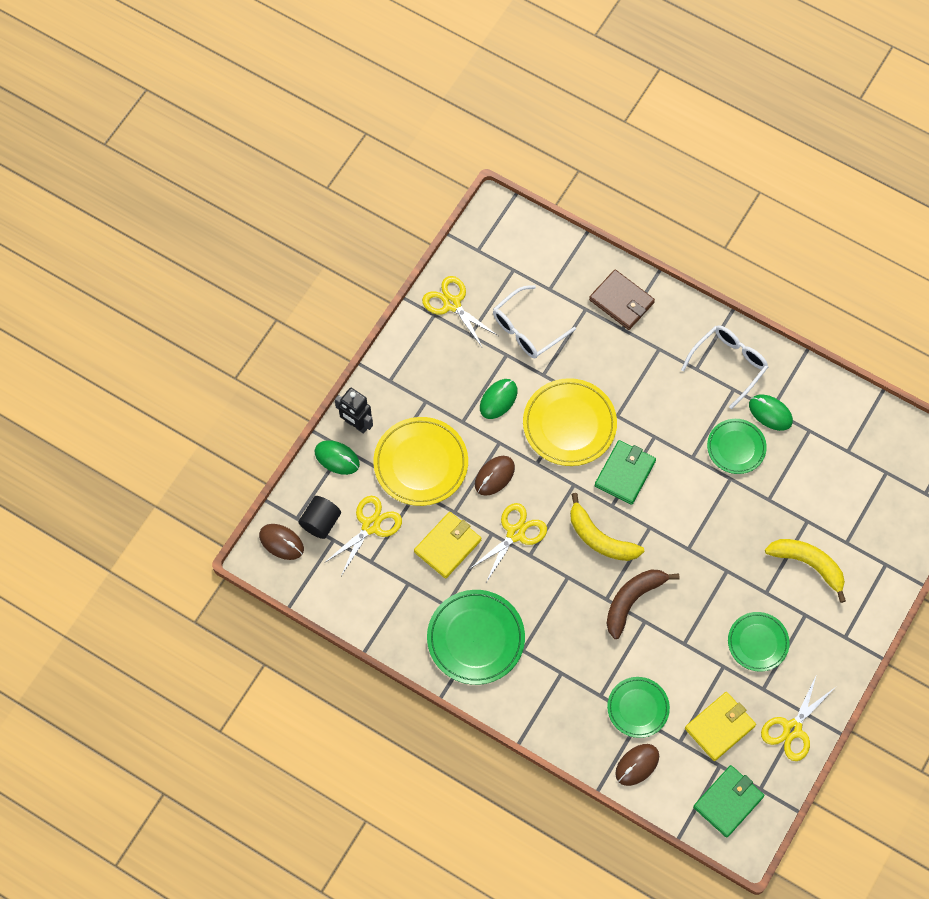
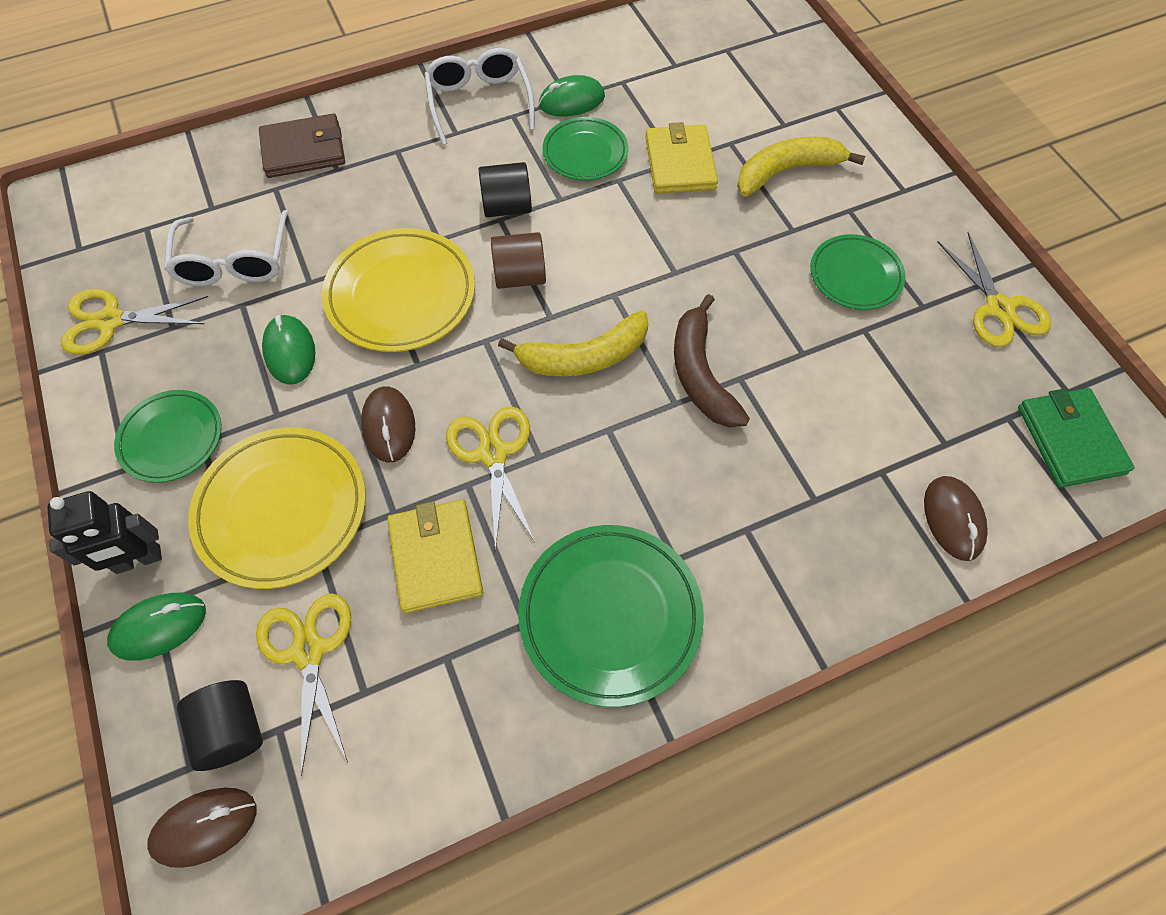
camera: 55 degrees left, 5 degrees down
green wallet [595,440,656,505] -> brown cylinder [491,232,546,289]
green plate [607,677,670,738] -> green plate moved to [114,390,222,483]
yellow wallet [685,692,756,761] -> yellow wallet moved to [645,122,718,194]
none -> black cylinder [478,162,532,217]

